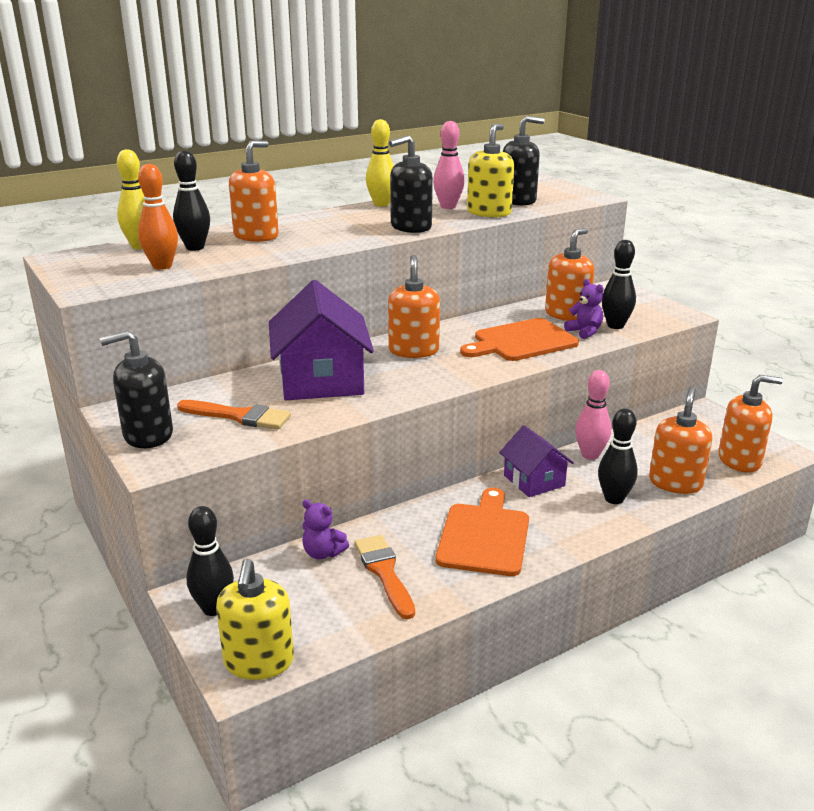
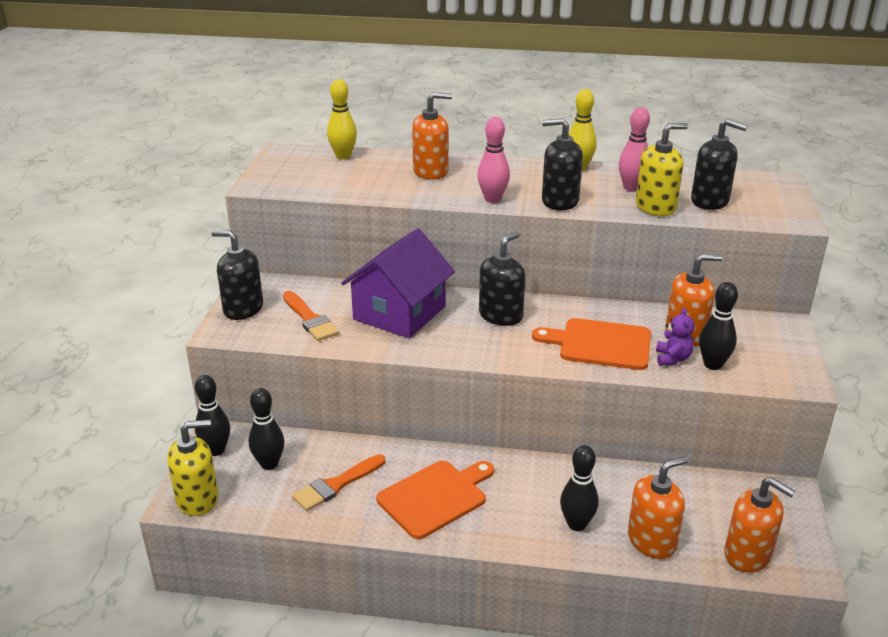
camera: 40 degrees right, 5 degrees up
orange bowling pin [138,164,178,270] -> none
black bowling pin [173,150,210,251] -> black bowling pin moved to [249,388,284,470]
yellow soap dispenser [216,559,294,680] -> yellow soap dispenser turned 150 degrees counterclockwise [167,419,219,516]
purple teddy bear [302,499,349,560] -> none
orange brush [354,535,415,619] -> orange brush turned 150 degrees counterclockwise [292,454,385,511]
orange soap dispenser [388,255,440,358] -> black soap dispenser [479,232,525,326]
purple house [499,425,574,497] -> none
pink bowling pin [575,370,611,460] -> pink bowling pin moved to [477,117,510,203]

